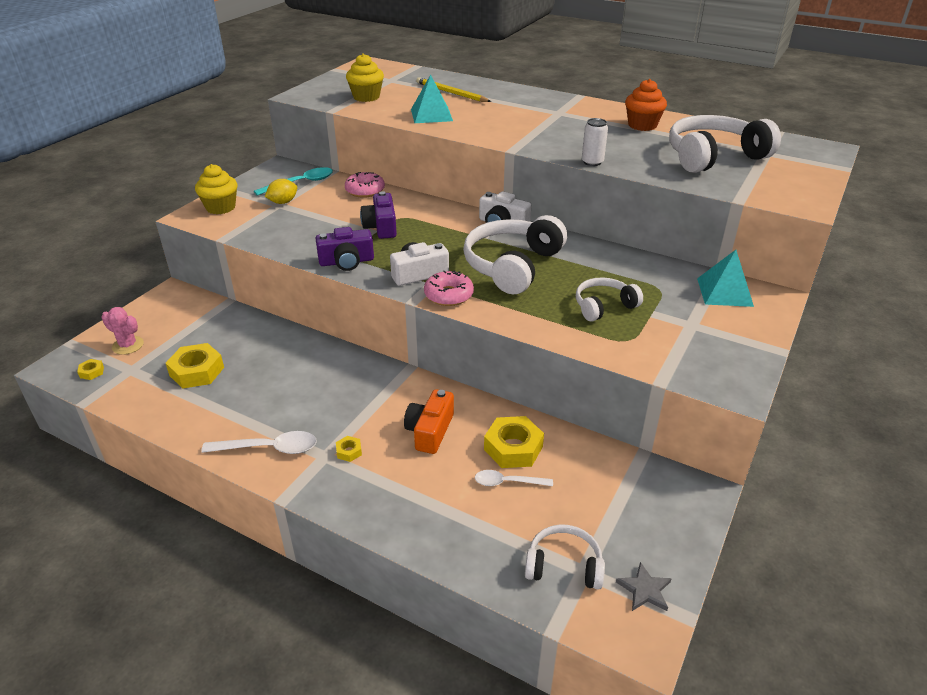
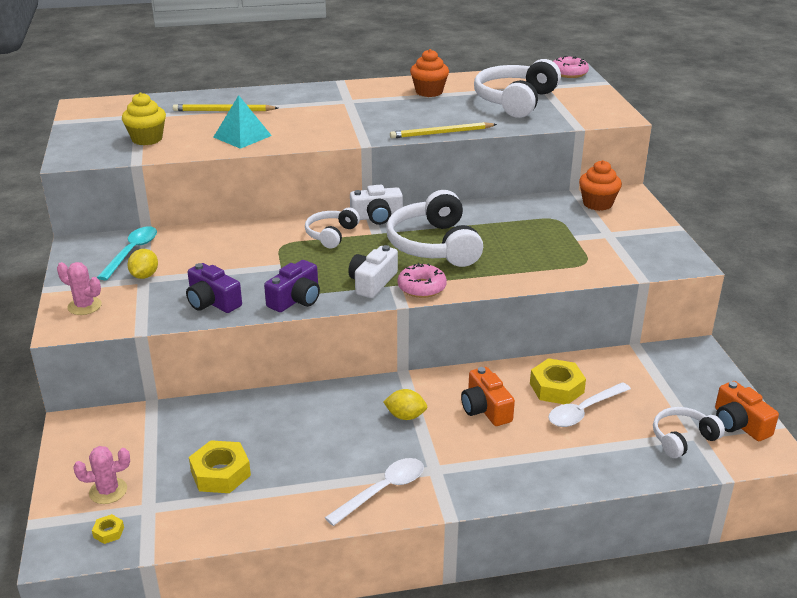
camera: 40 degrees left, 5 degrees down
yellow cupcake [195,164,237,214] -> pink cactus [57,262,102,315]
yellow nut [336,436,362,462] -> none
pink donut [345,172,385,198] -> pink donut moved to [553,56,589,78]
purple camera [360,191,397,239] -> purple camera moved to [186,263,242,313]
white spoon [475,470,553,486] -> white spoon [549,382,631,427], size x1.52
white headphones [576,278,643,322] -> white headphones moved to [305,208,360,248]
white can [582,118,608,166] -> yellow pencil [390,122,497,138]
grey star [616,562,672,611] -> orange camera [715,381,779,441]
turquoise pyramid [697,250,754,307] -> orange cupcake [579,160,622,211]
none -> yellow lemon [383,389,427,420]

